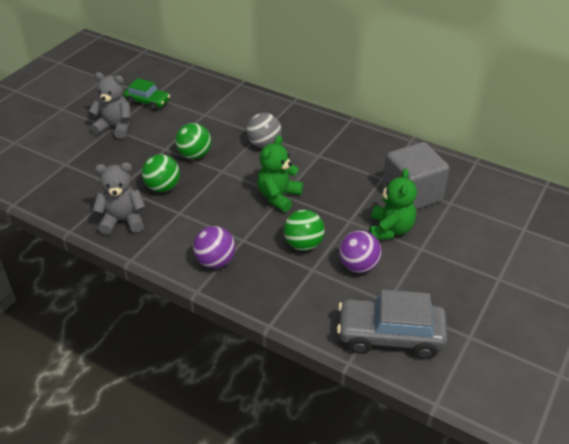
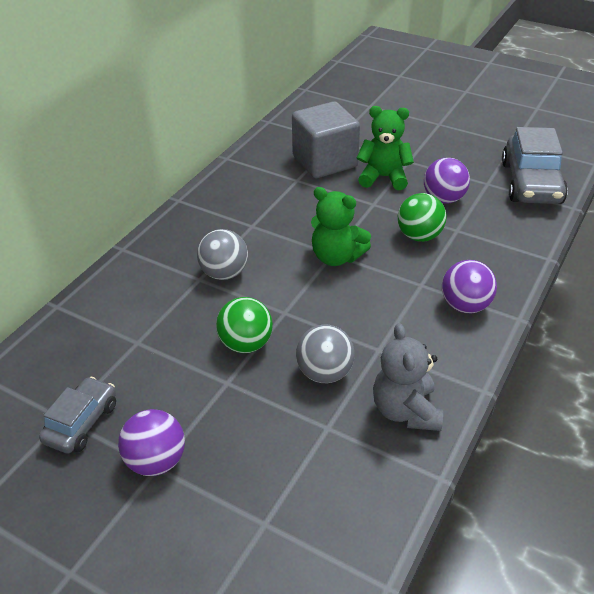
camera: 90 degrees left, 0 degrees up
grey teddy bear [89,72,131,139] -> purple ball [118,409,185,476]
green car [124,78,170,111] -> grey car [39,377,116,454]
green ball [142,154,180,192] -> grey ball [296,324,354,383]

